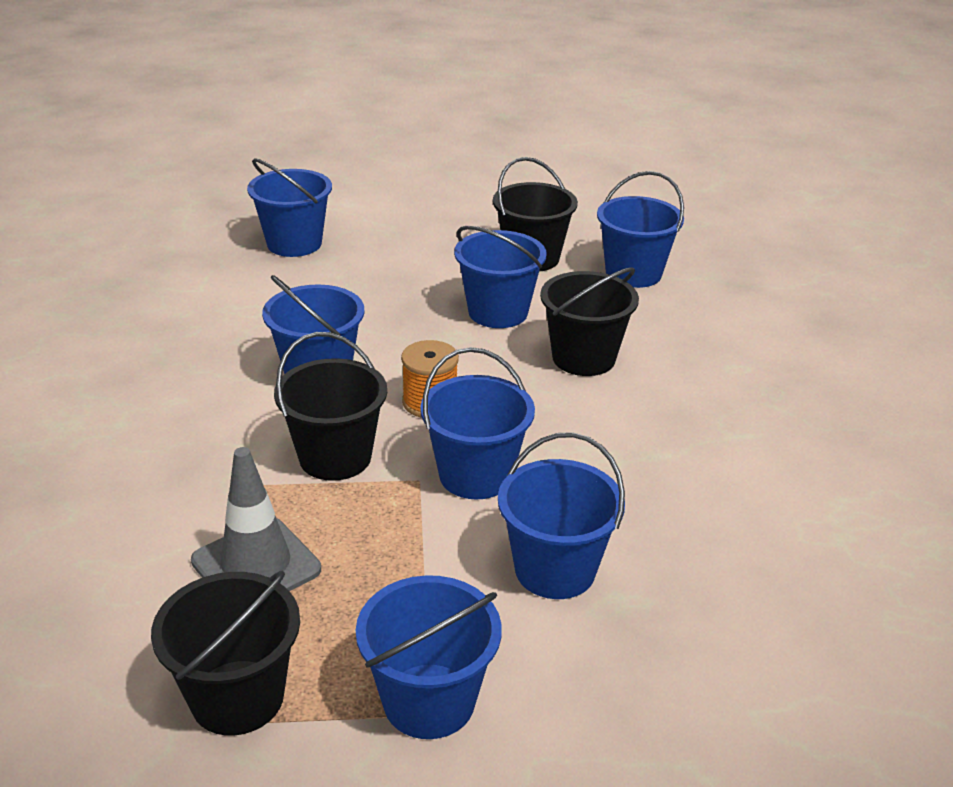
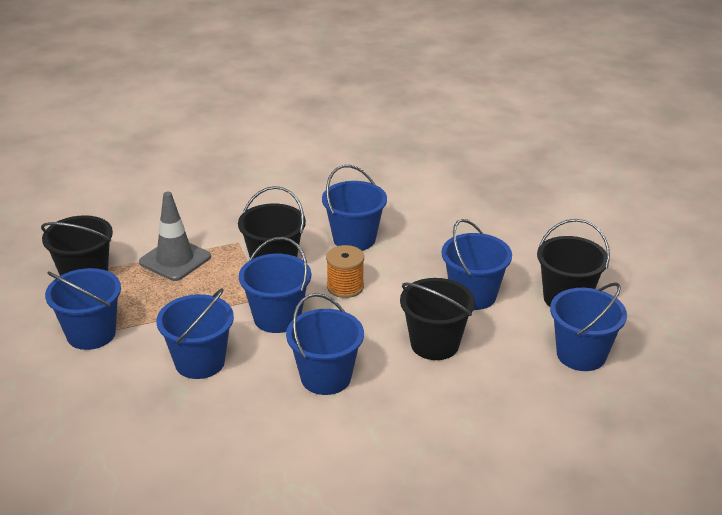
camera: 75 degrees right, 0 degrees up
blue bucket [247,158,332,257] -> blue bucket moved to [286,293,364,395]

